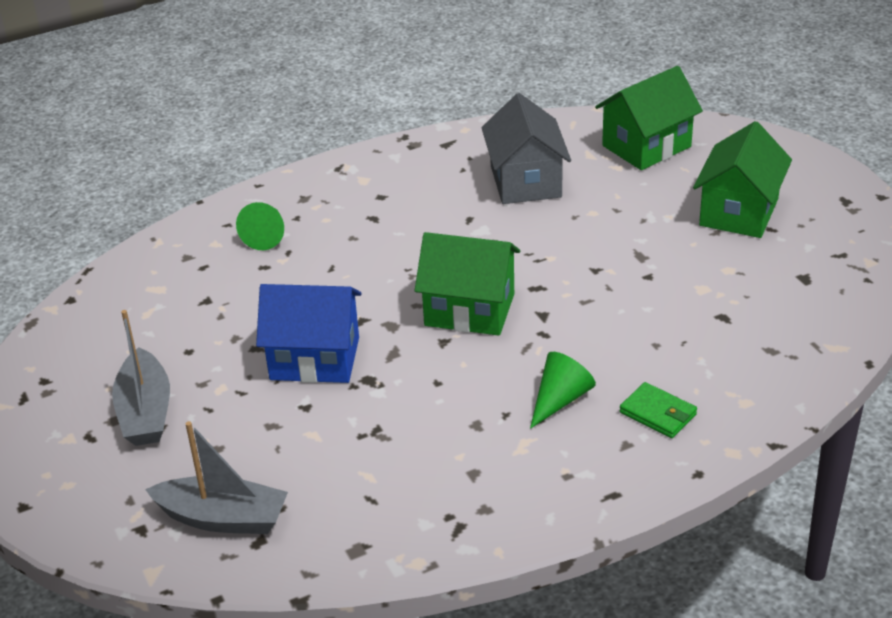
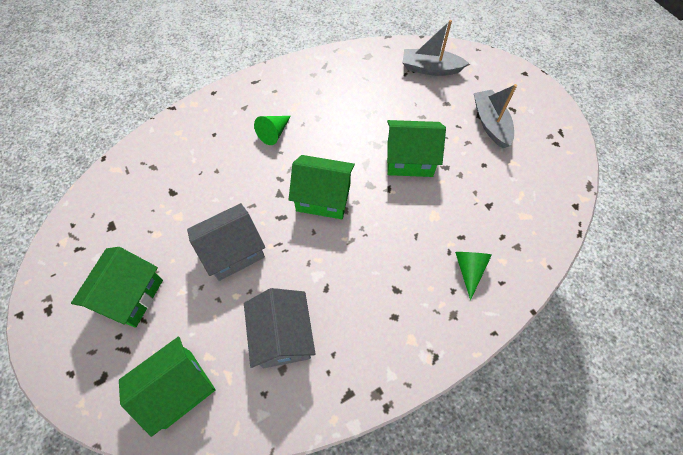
camera: 175 degrees right, 25 degrees up
blue house [256,284,361,383] -> green house [387,120,446,177]
green wallet [620,382,697,438] -> none
none -> grey house [187,203,265,281]

